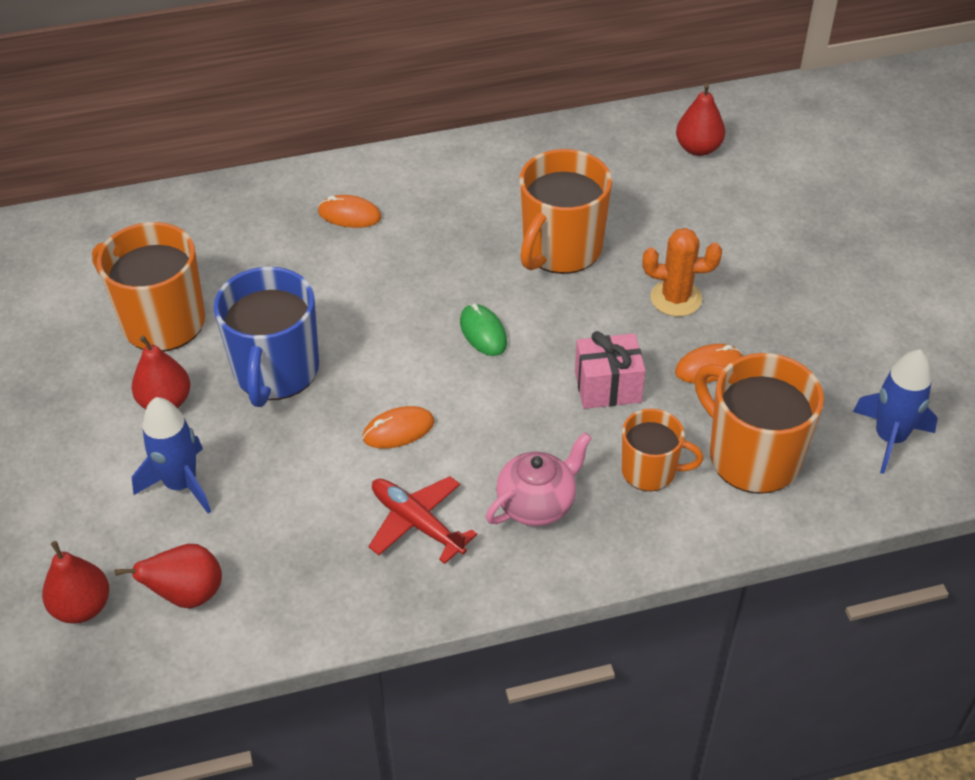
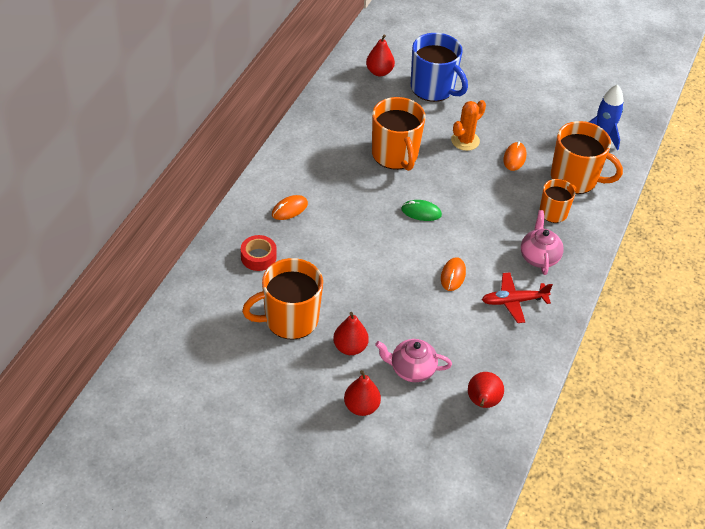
camera: 55 degrees left, 0 degrees up
red pear [42,541,109,623] -> red pear moved to [344,370,381,416]
blue rocket [132,397,211,514] -> pink teapot [375,339,452,382]
blue mug [214,267,319,407] -> blue mug moved to [411,33,468,102]
pink gift [575,331,645,409] -> none
orange mug [695,353,824,494] -> orange mug turned 150 degrees counterclockwise [551,121,623,194]
none -> red tape [241,235,277,271]

